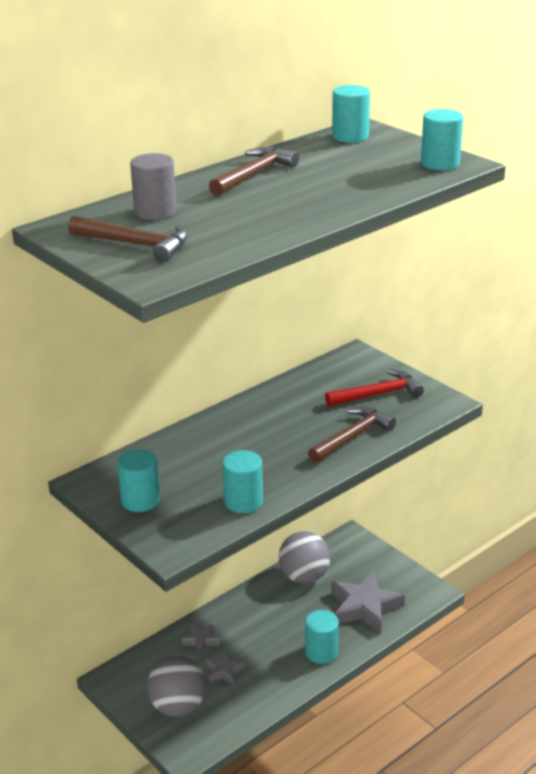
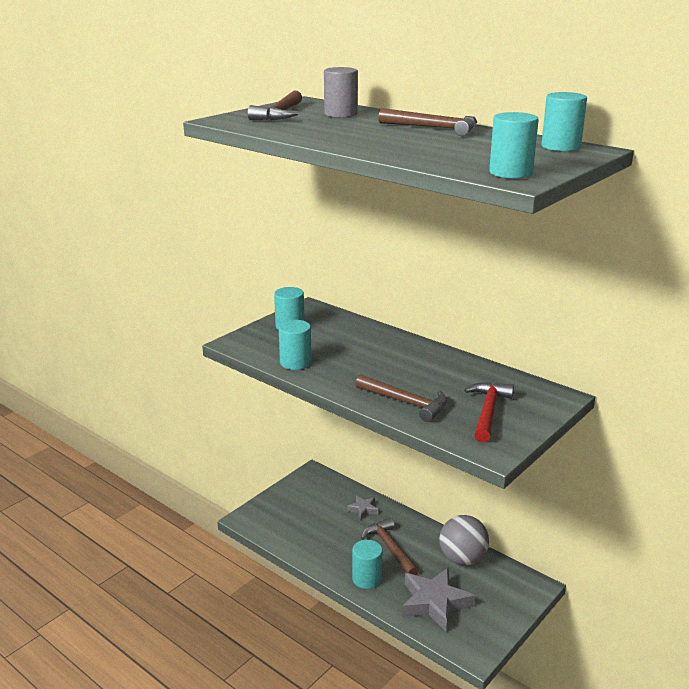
camera: 80 degrees right, 5 degrees down
grey ball [147,656,206,717] -> none
grey star [206,651,245,685] -> none
red hammer [325,370,424,407] -> red hammer turned 135 degrees counterclockwise [464,382,514,442]
none -> brown hammer [361,518,419,575]

